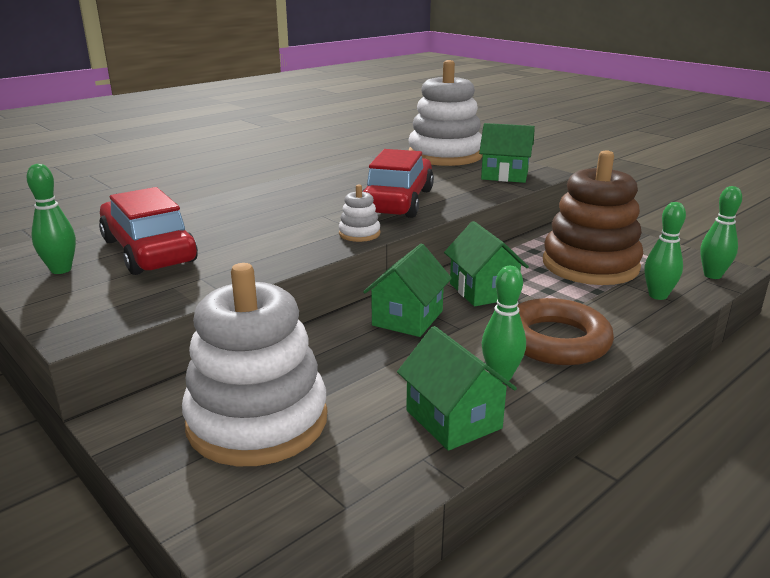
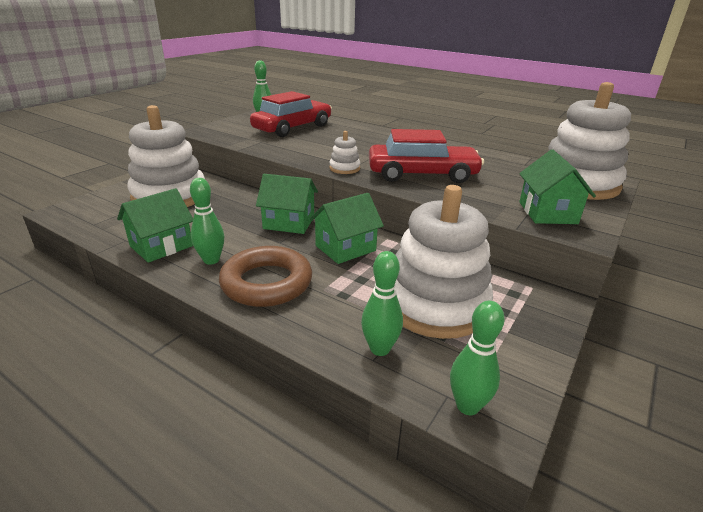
camera: 75 degrees right, 5 degrees up
brown stacking toy [543,150,643,285] -> white stacking toy [395,185,493,339]

